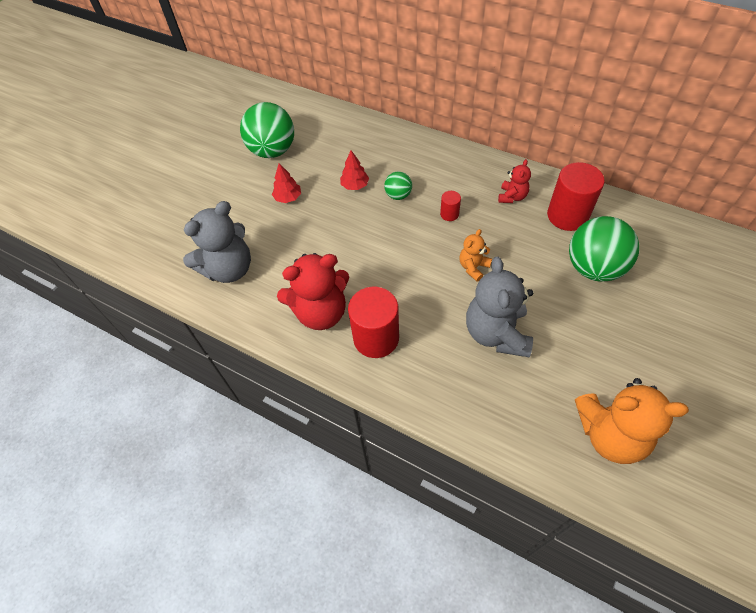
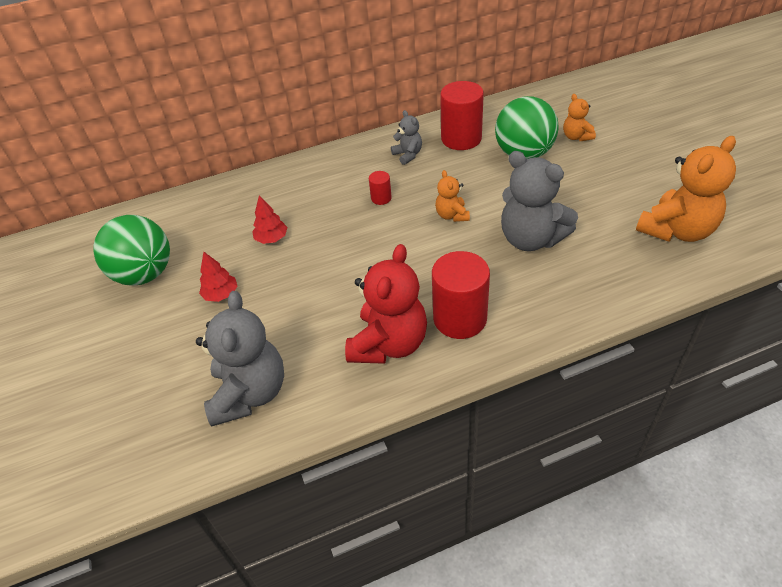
camera: 50 degrees left, 10 degrees down
green ball [384,171,412,200] -> none
red teddy bear [498,159,531,203] -> grey teddy bear [391,110,422,165]
none -> orange teddy bear [563,94,596,141]

